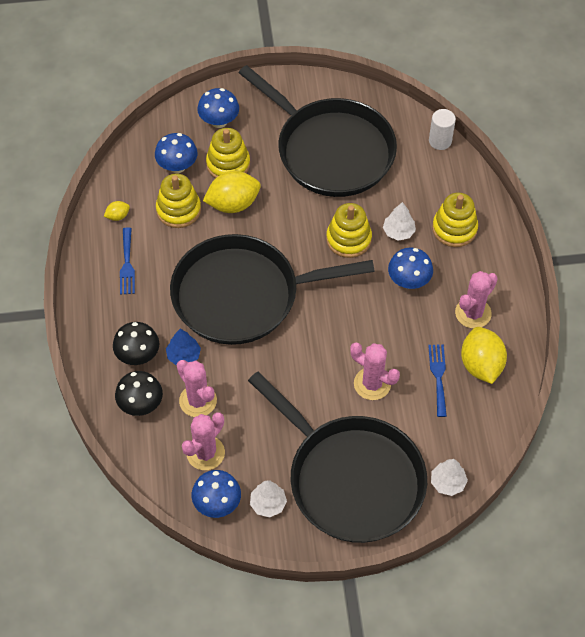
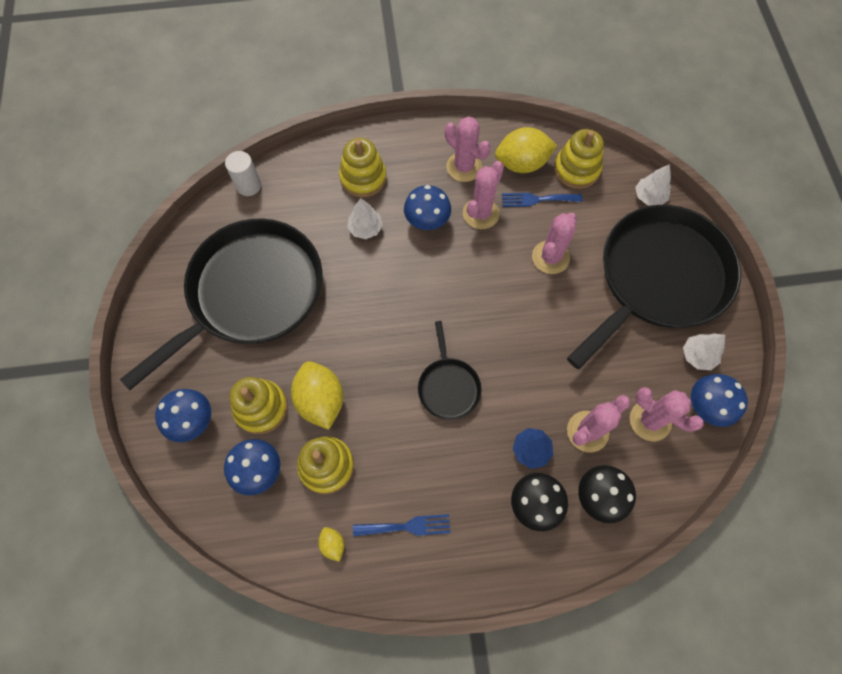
camera: 90 degrees left, 10 degrees up
black pan [170,234,375,345] -> black pan [418,321,482,420], size x0.44
yellow stacking toy [326,203,372,258] -> yellow stacking toy moved to [554,129,604,189]
none -> pink cactus [463,161,504,229]

